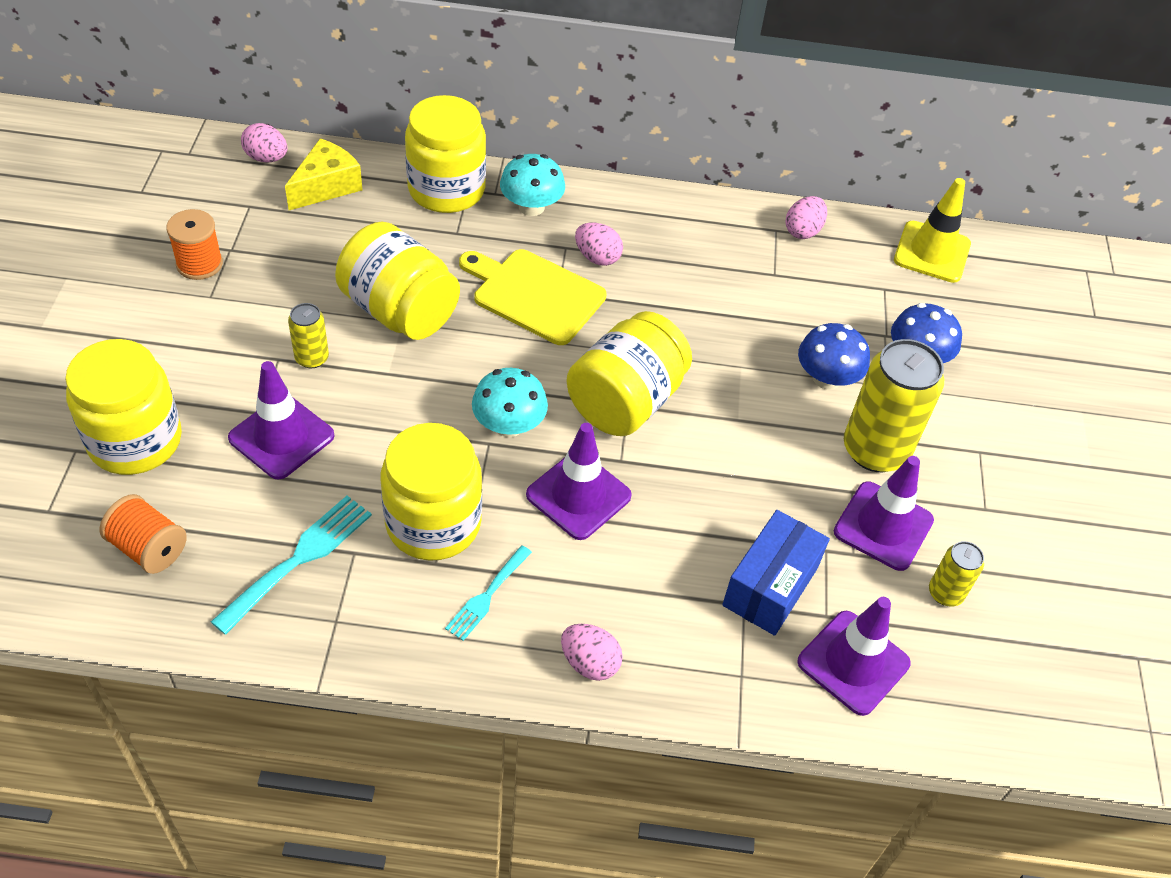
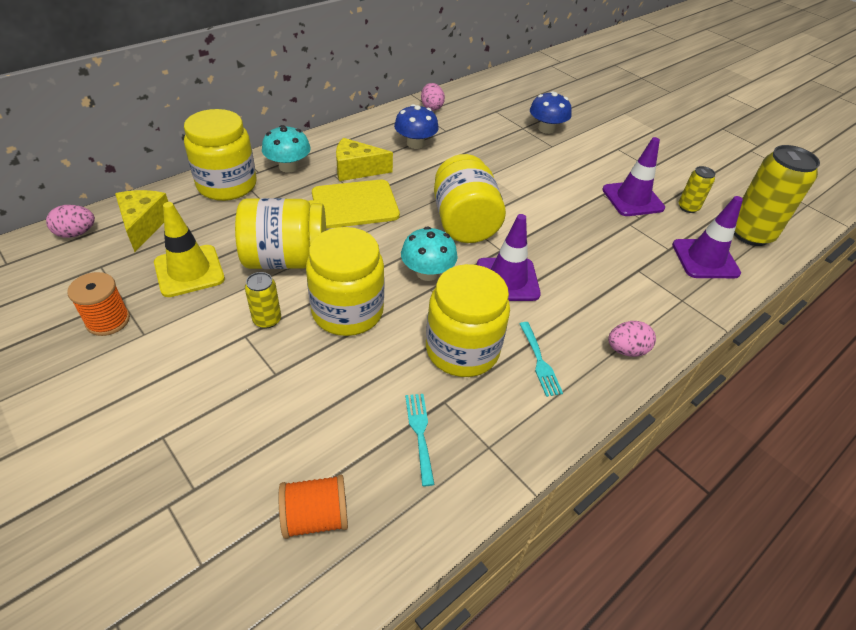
camera: 45 degrees left, 5 degrees down
yellow jar [65,339,182,475] -> yellow jar moved to [306,227,384,336]
turquoise fork [211,496,372,635] -> turquoise fork [405,394,435,486], size x0.63
purple traffic cone [228,361,334,480] -> none
pink egg [575,223,623,266] -> yellow cheese [336,138,393,181]
blue box [722,510,830,636] -> none
blue mushroom [798,323,870,390] -> blue mushroom moved to [394,104,439,149]
yellow can [844,339,944,472] -> yellow can moved to [734,145,820,246]
yellow traffic cone [894,178,971,283] -> yellow traffic cone moved to [154,202,225,297]

